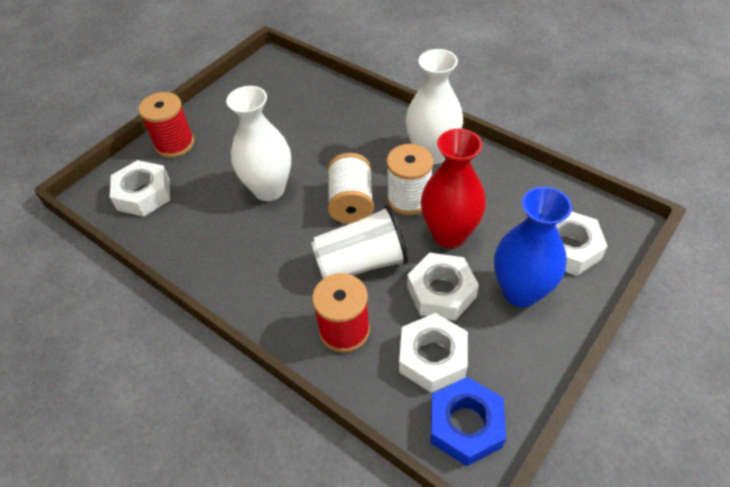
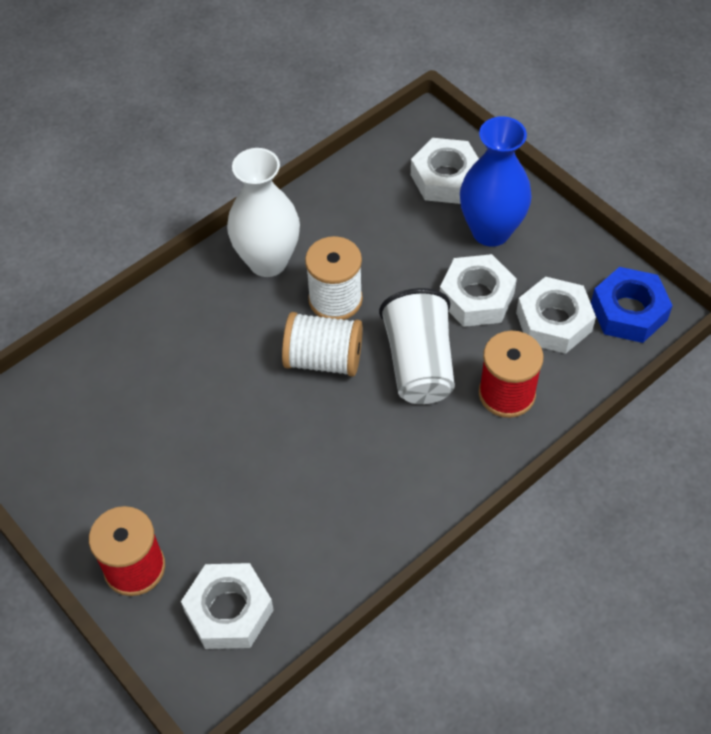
camera: 80 degrees left, 5 degrees up
white vase [226,86,291,201] -> none
red vase [421,129,486,248] -> none

